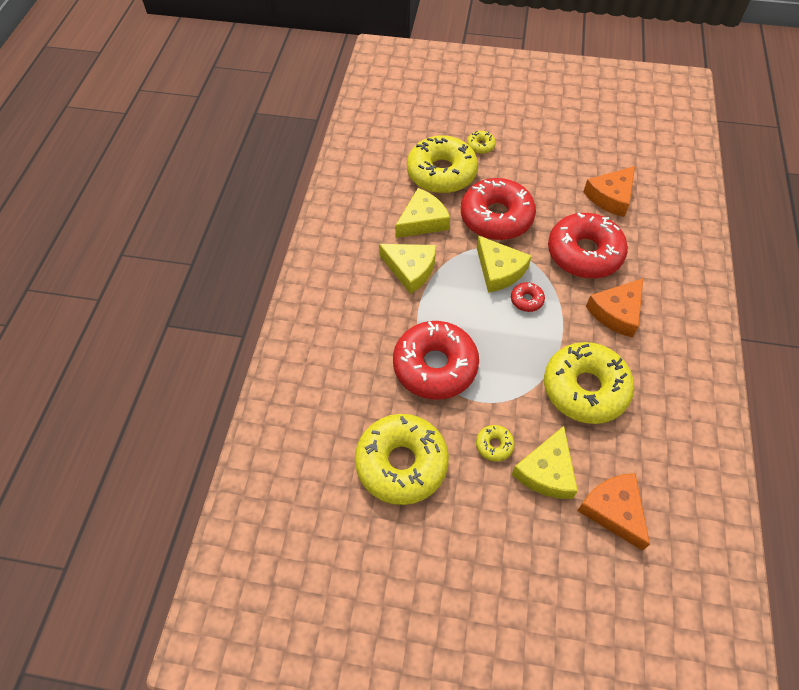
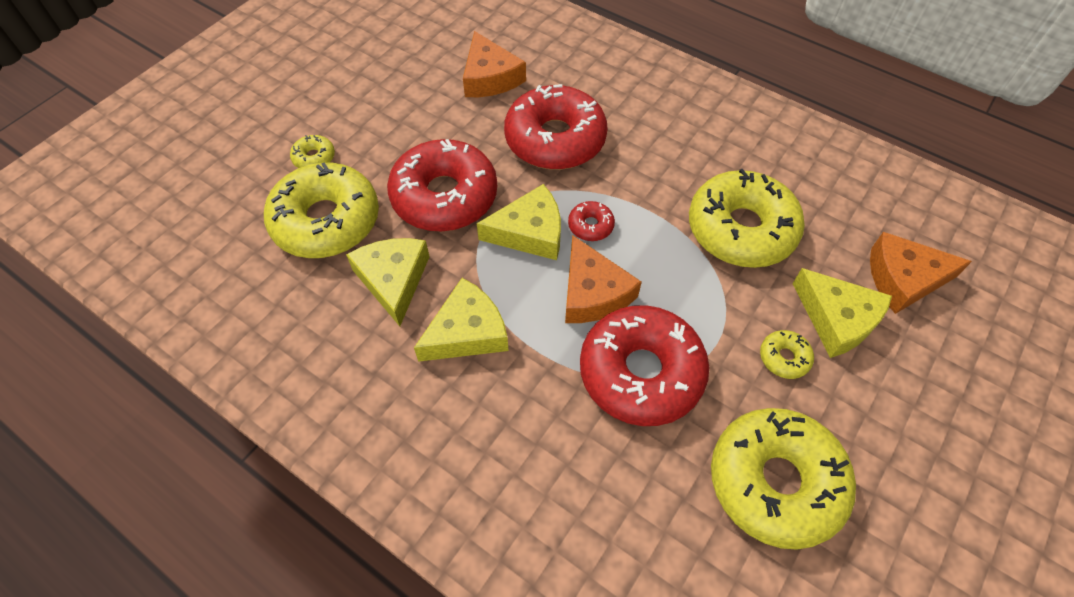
camera: 65 degrees left, 0 degrees up
orange cheese [586,278,643,338] -> orange cheese moved to [565,235,642,323]

